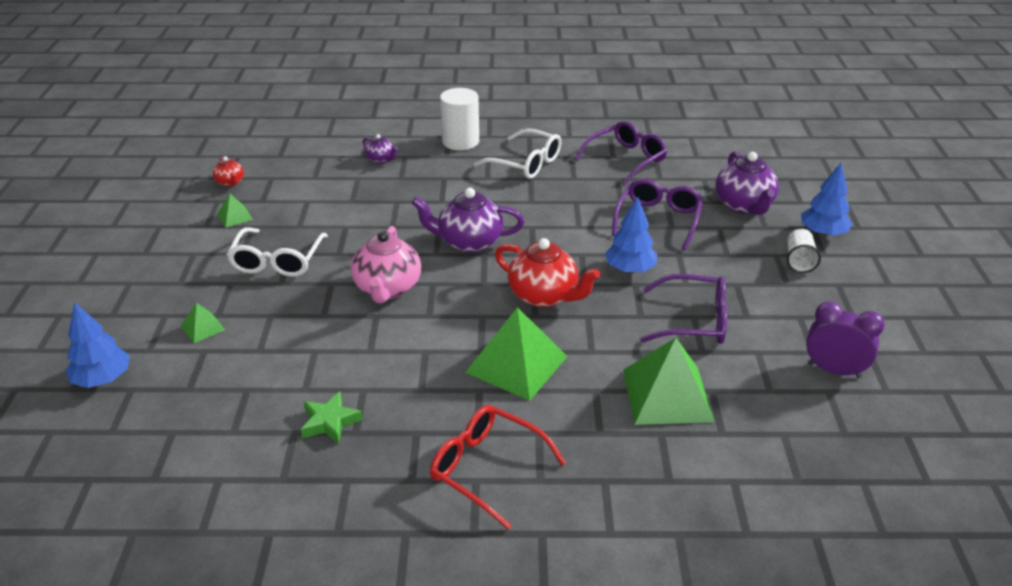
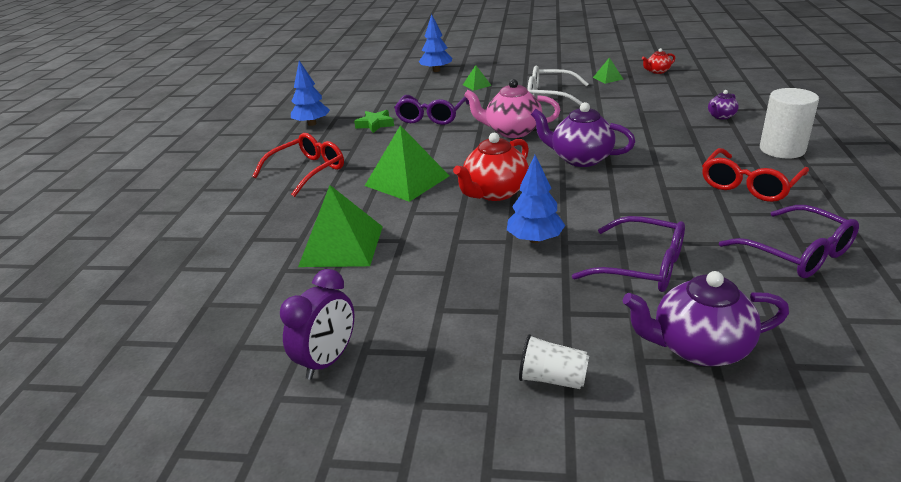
camera: 100 degrees right, 5 degrees down
purple teapot [411,188,524,253] -> purple teapot turned 75 degrees counterclockwise [531,102,636,167]
white glasses [474,128,561,179] -> red glasses [702,148,809,202]
purple glasses [640,274,727,344] -> purple glasses moved to [394,95,469,125]
blue tree [801,163,852,237] -> blue tree moved to [291,61,330,126]

